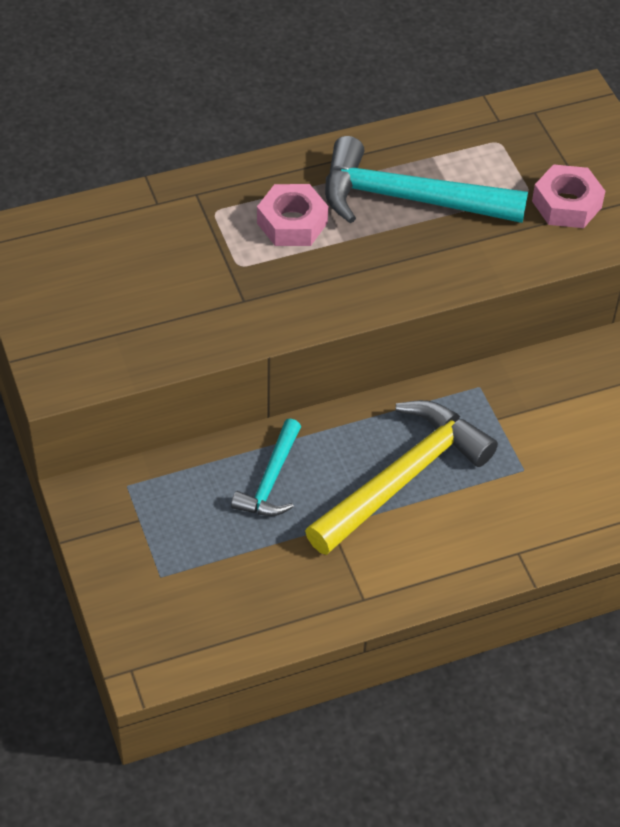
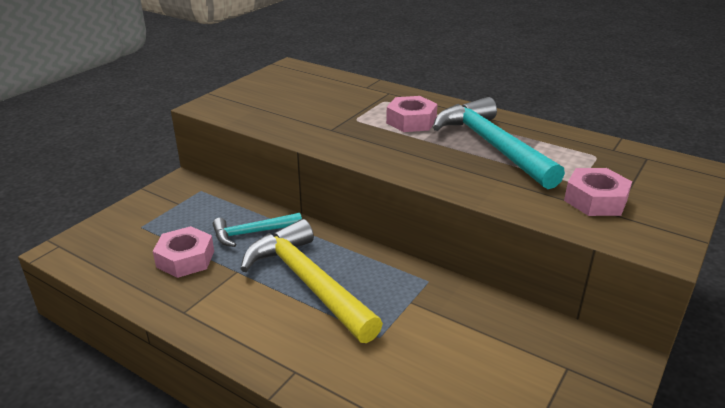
camera: 55 degrees right, 20 degrees down
yellow hammer [305,400,498,555] -> yellow hammer turned 135 degrees counterclockwise [241,219,383,343]
none -> pink nut [153,226,214,278]

